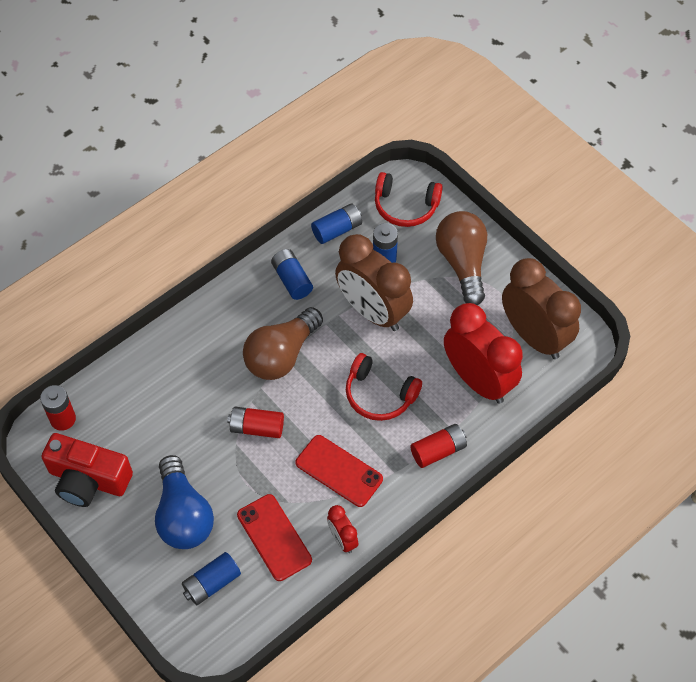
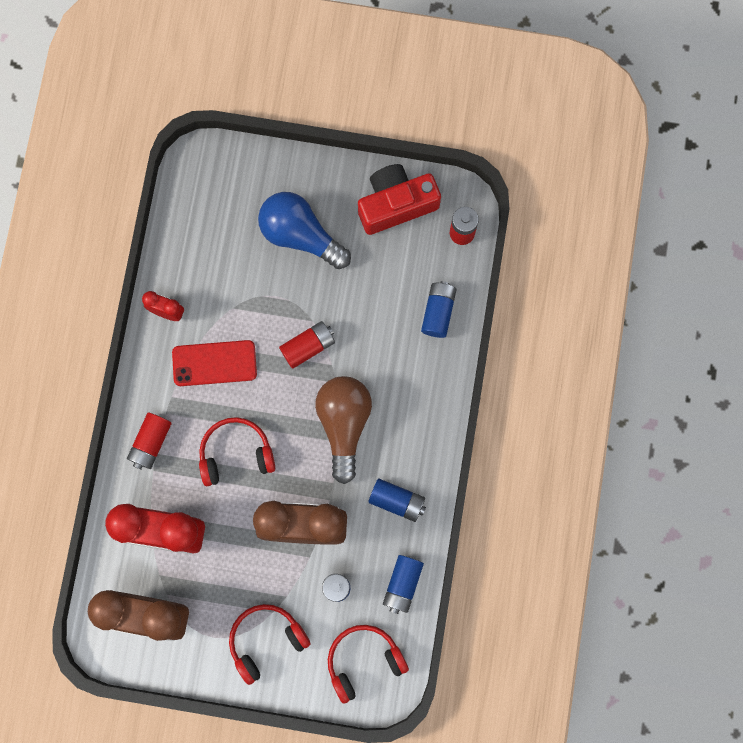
camera: 140 degrees right, 20 degrees up
blue battery [182,552,241,605] -> blue battery moved to [421,281,456,338]
red phone [237,494,312,581] -> none
brown light bulb [436,211,487,305] -> red headphones [229,604,310,685]

